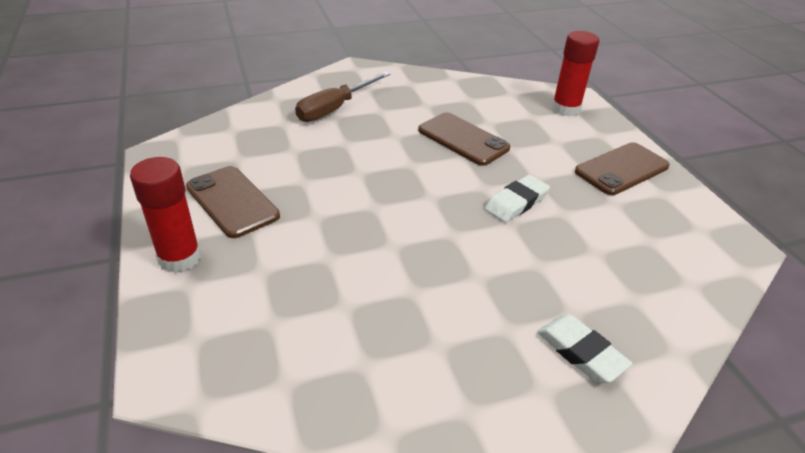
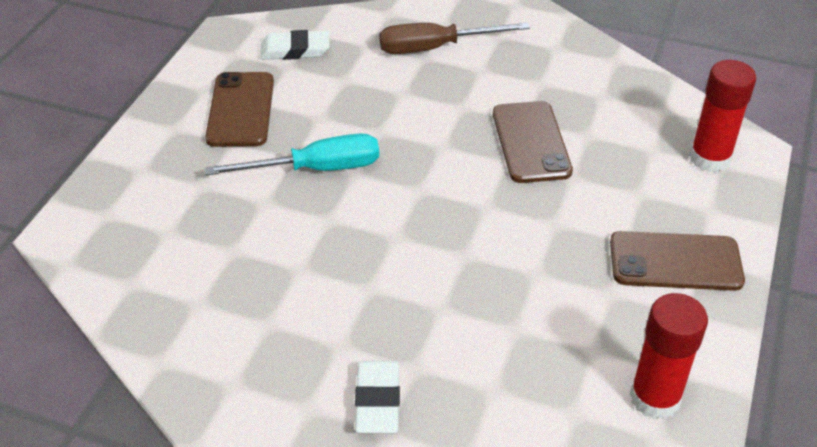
camera: 40 degrees right, 5 degrees up
red glue stick [130,157,201,273] -> red glue stick moved to [630,293,708,419]
white eraser [485,175,550,223] -> white eraser moved to [260,30,330,60]
none -> turquoise screwdriver [205,133,379,175]

